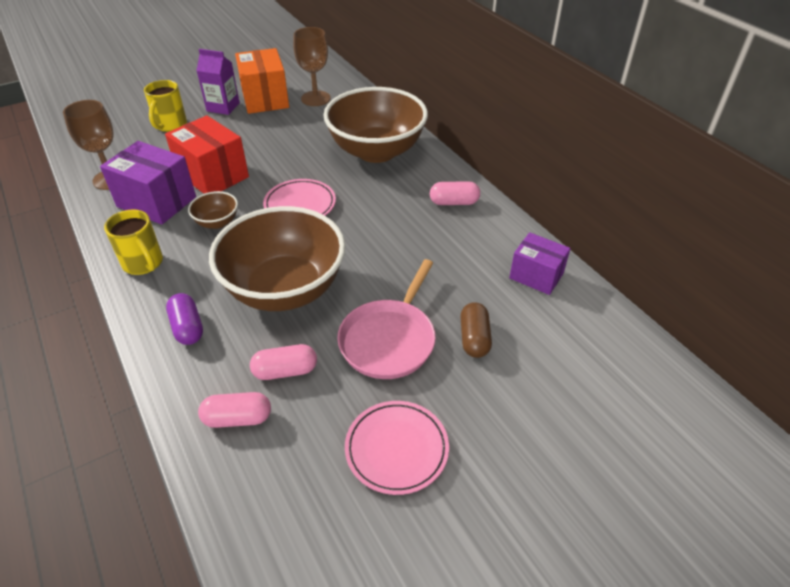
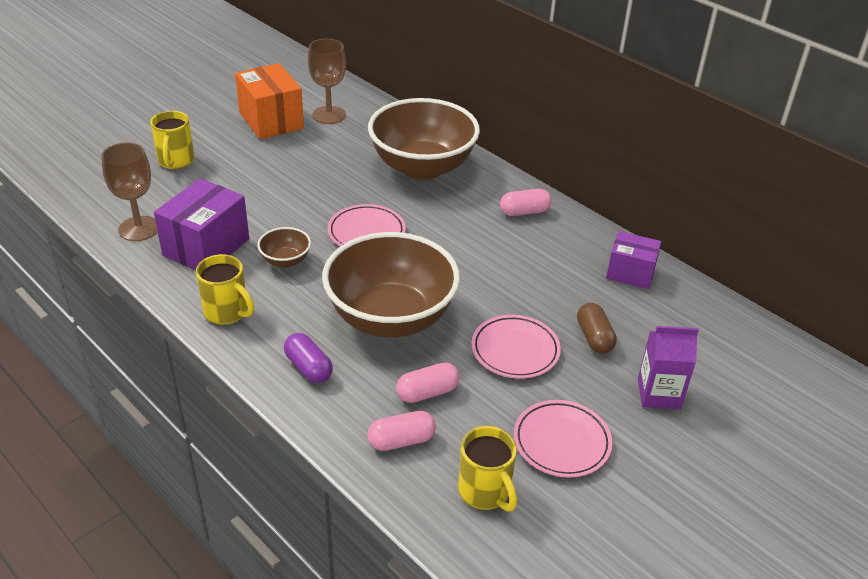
camera: 15 degrees left, 5 degrees down
purple box [100,141,196,225] -> purple box turned 75 degrees counterclockwise [154,178,249,270]
red box [165,115,249,194] -> none
purple carton [196,49,240,115] -> purple carton moved to [638,326,699,409]
pink pan [337,259,436,379] -> pink plate [472,315,561,379]
none -> yellow mug [458,426,517,512]

